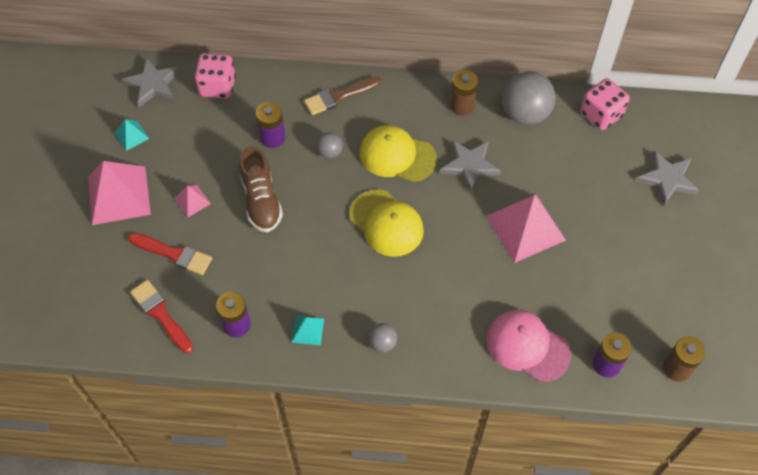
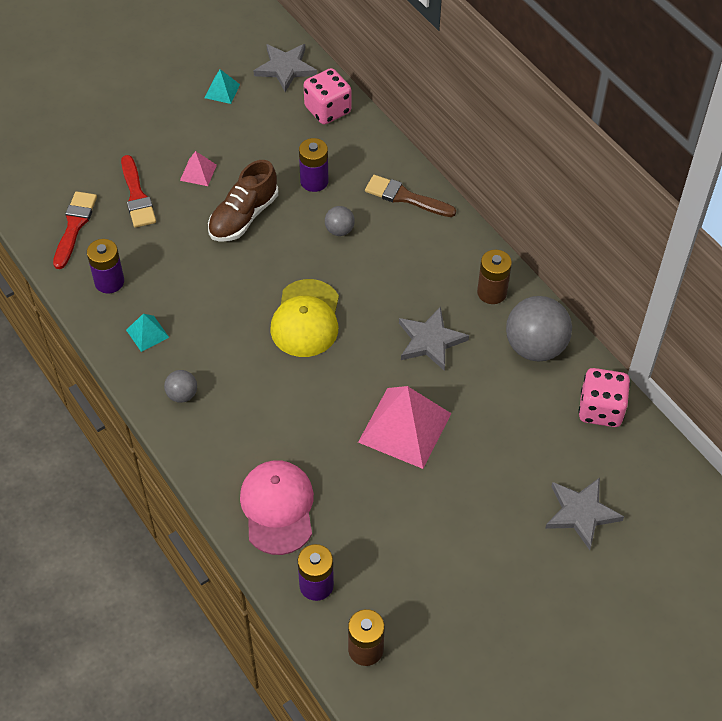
camera: 50 degrees right, 5 degrees down
pink pyramid [88,161,151,225] -> none
yellow cap [360,125,437,182] -> none

